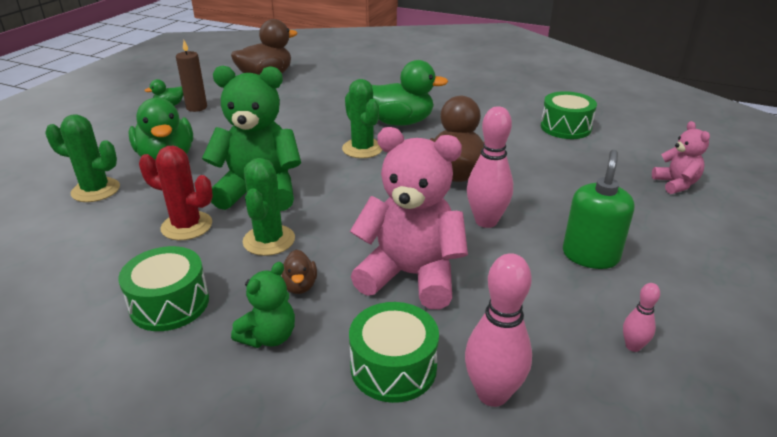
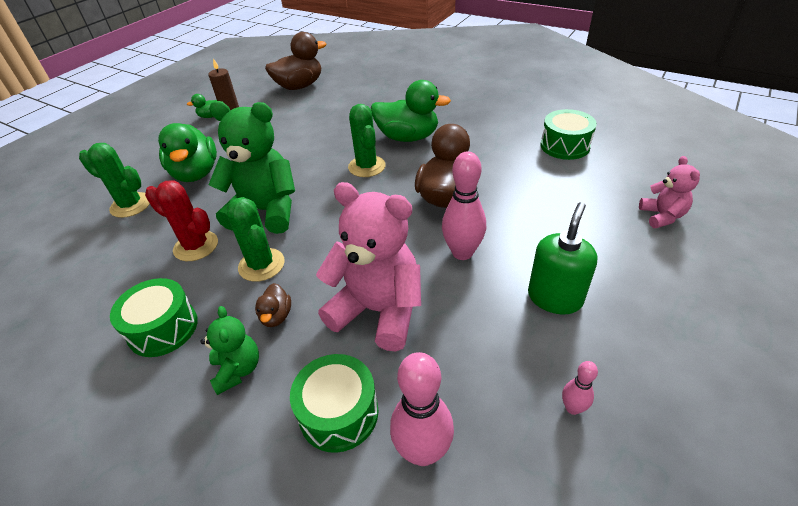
camera: 10 degrees right, 10 degrees up
green teddy bear [231,262,295,348] -> green teddy bear turned 60 degrees counterclockwise [200,306,259,395]
green cactus [243,158,295,256] -> green cactus turned 45 degrees counterclockwise [227,197,285,282]

